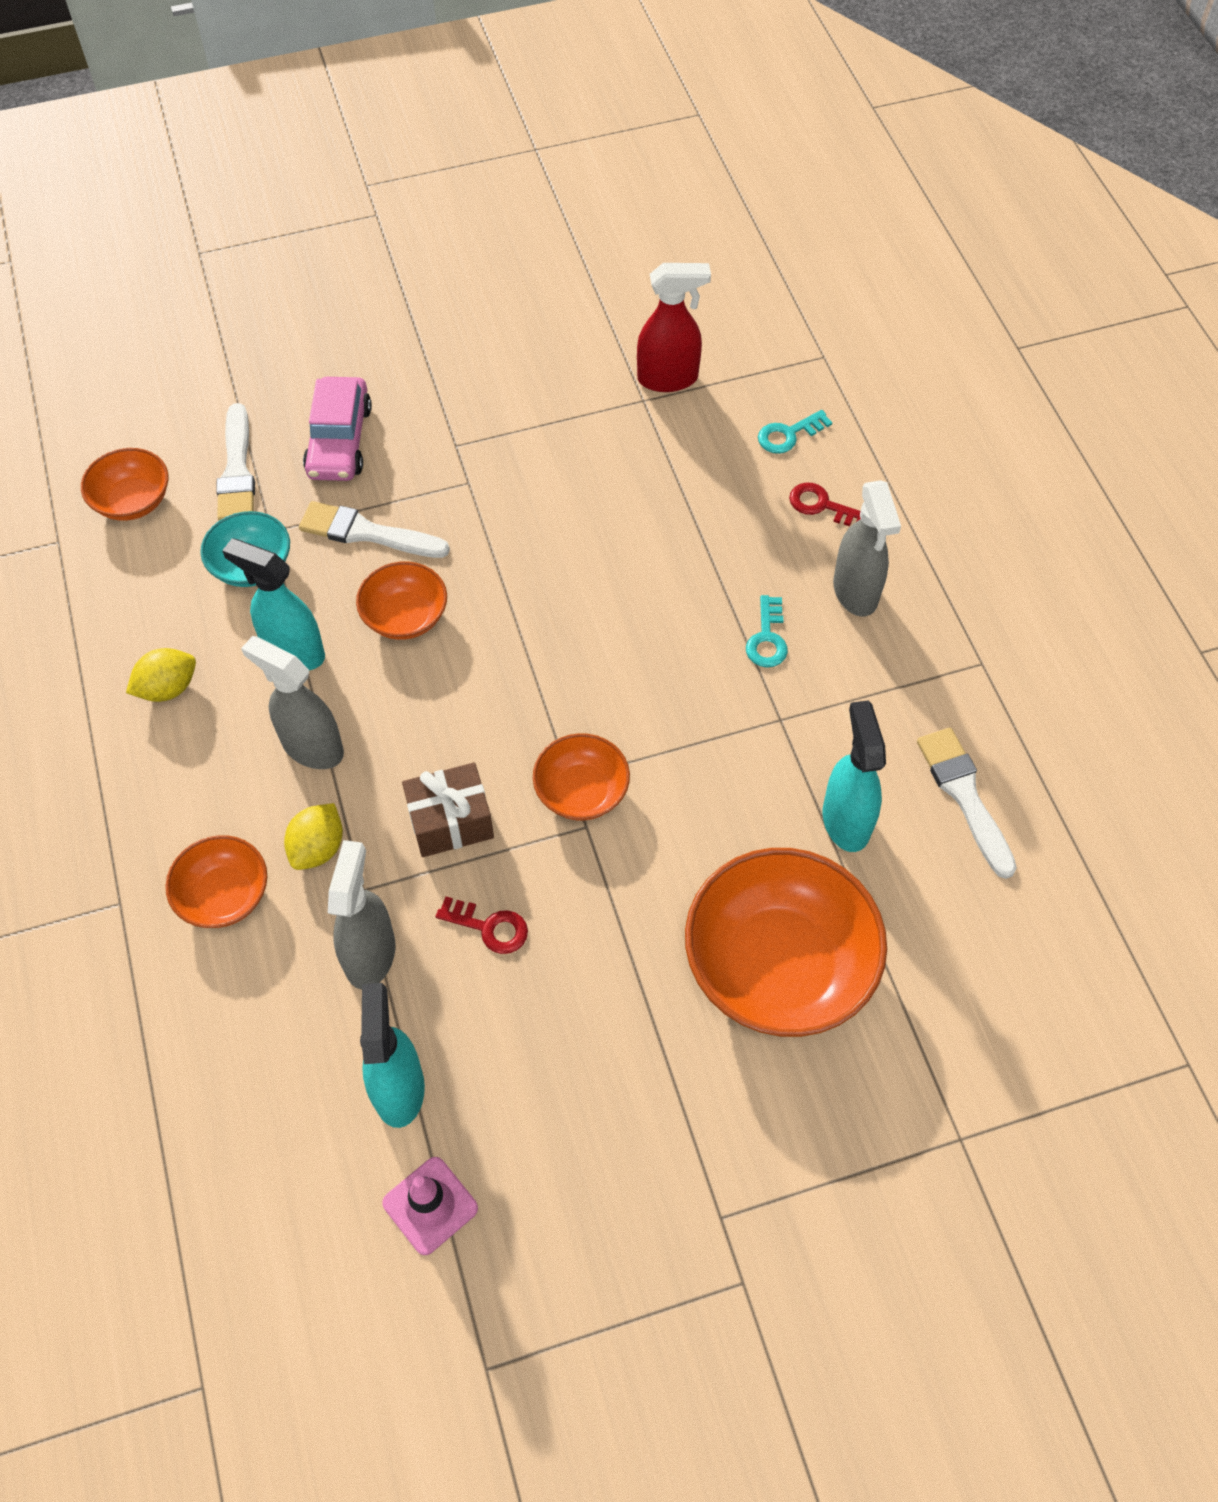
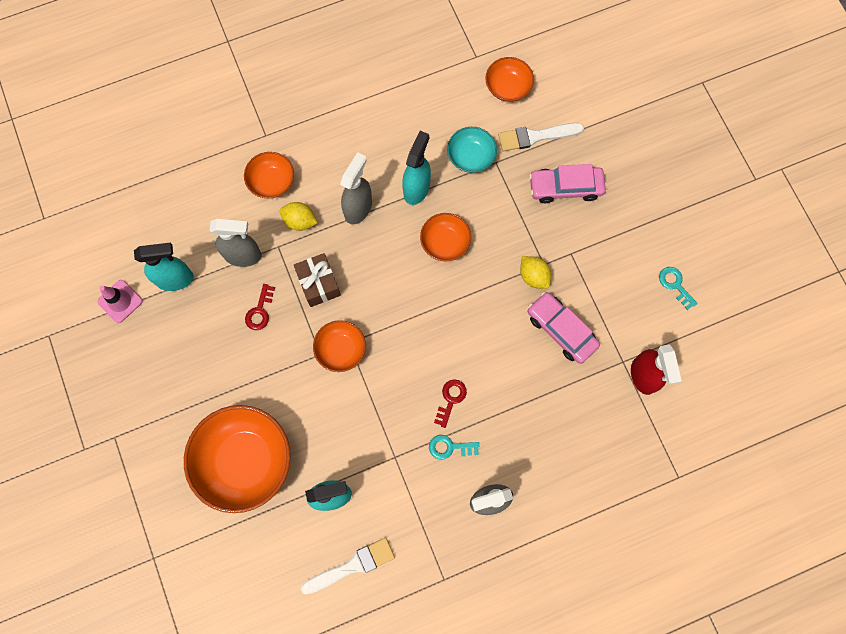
camera: 85 degrees right, 15 degrees up
yellow lemon [126,648,196,702] -> yellow lemon moved to [520,256,551,289]
white brush [299,501,450,558] -> none
turquoise key [758,410,832,454] -> turquoise key moved to [659,267,698,310]
red key [789,482,861,526] -> red key moved to [434,379,467,428]
none -> pink car [528,292,600,364]

